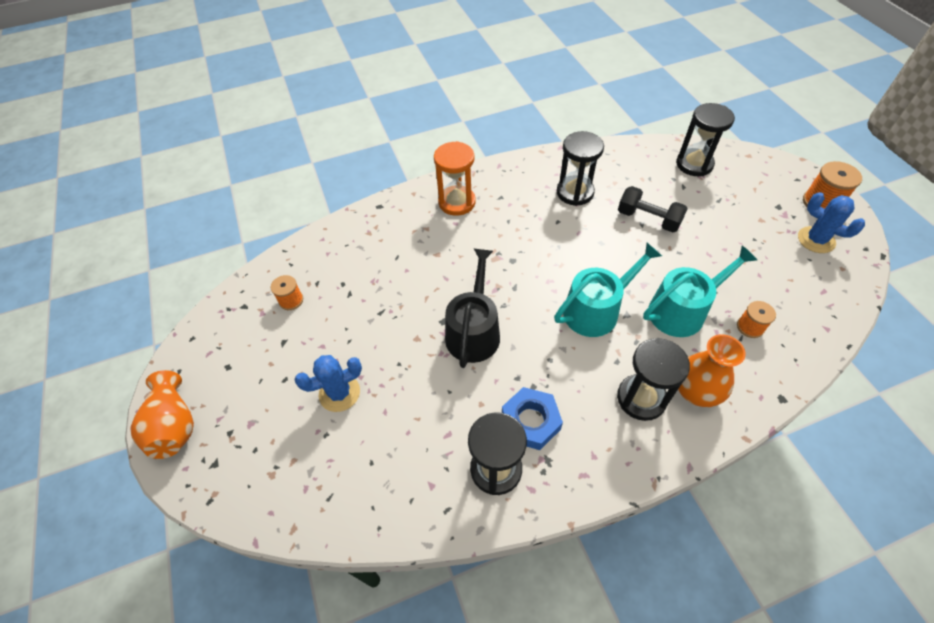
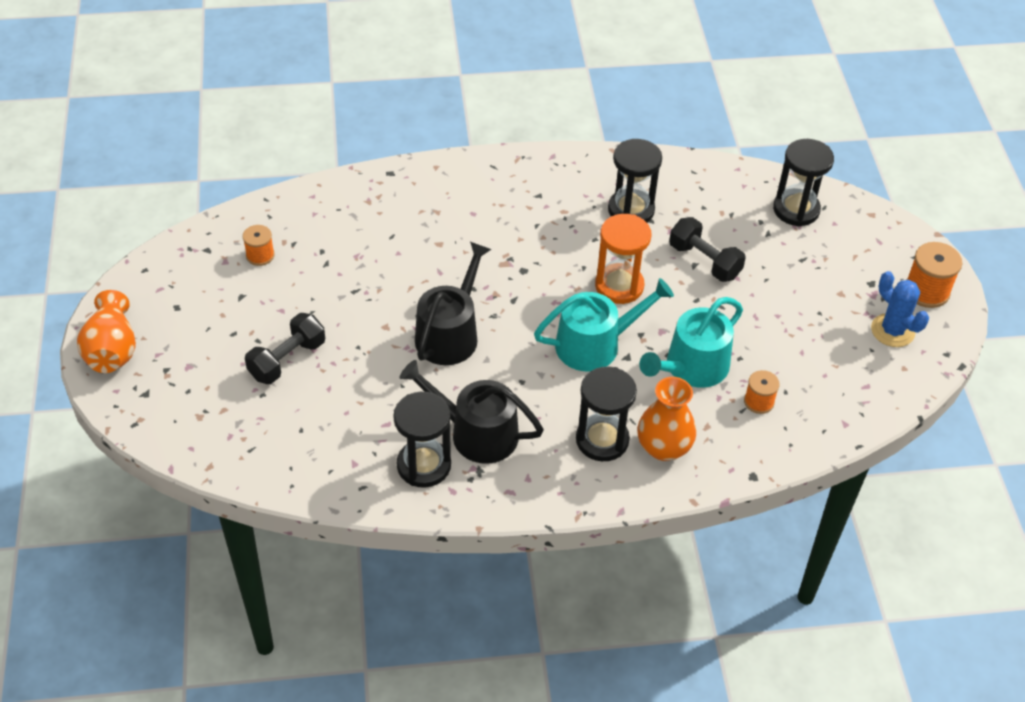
camera: 10 degrees right, 5 degrees down
blue cactus [294,355,362,412] -> black dumbbell [245,313,325,384]
orange hourglass [434,141,476,216] -> orange hourglass moved to [595,214,652,304]
blue nut [502,387,563,450] -> black watering can [400,360,544,464]
turquoise watering can [643,246,757,337] -> turquoise watering can turned 150 degrees clockwise [639,297,743,388]

